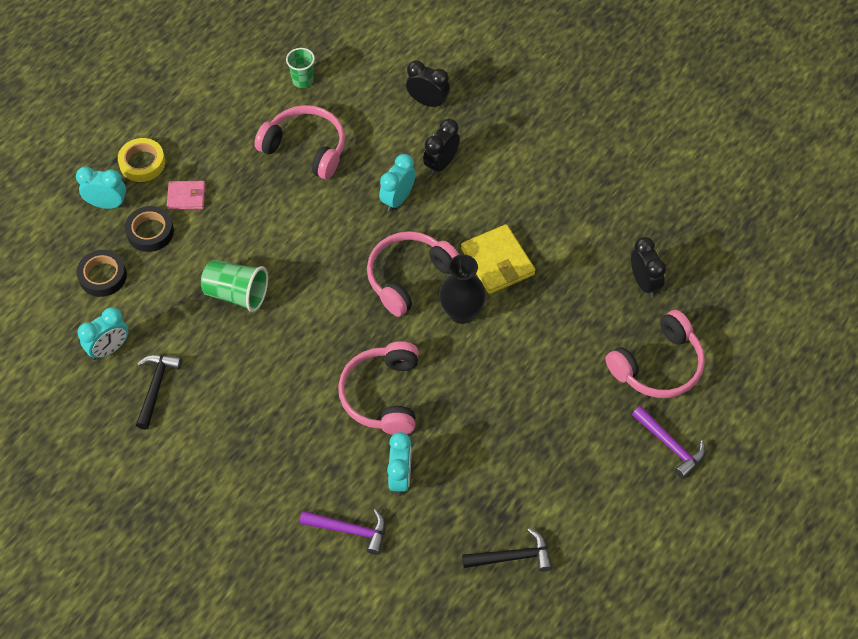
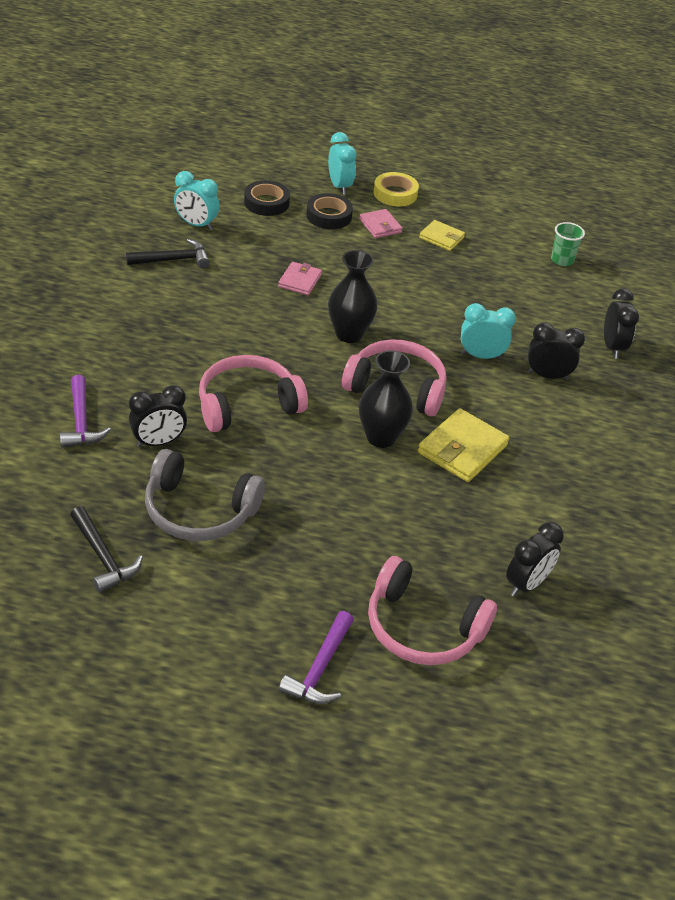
camera: 60 degrees right, 15 degrees down
green cup [201,260,268,312] -> pink wallet [278,262,322,295]
pink headphones [254,105,345,179] -> none
turquoise clock [387,432,412,496] -> black clock [129,385,187,447]
none -> grey headphones [145,449,265,541]
none -> black vase [328,250,377,343]
none -> yellow wallet [419,220,465,251]

